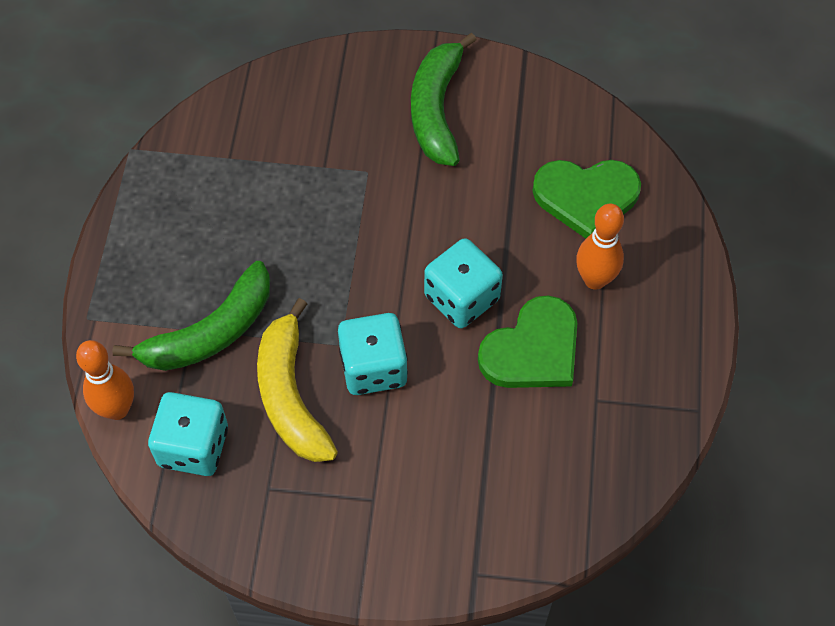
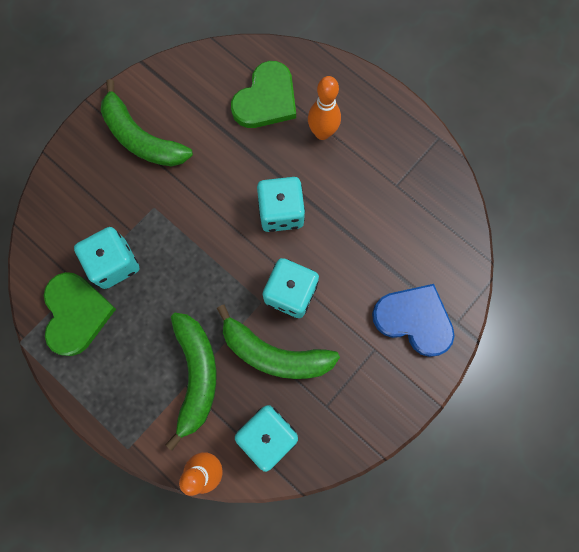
camera: 55 degrees left, 15 degrees up
yellow banana [257,298,338,462] -> green banana [217,305,340,379]
green heart [478,295,577,388] -> green heart moved to [44,272,116,356]
none -> turquoise dice [74,227,139,289]
none -> blue heart [372,284,455,357]

